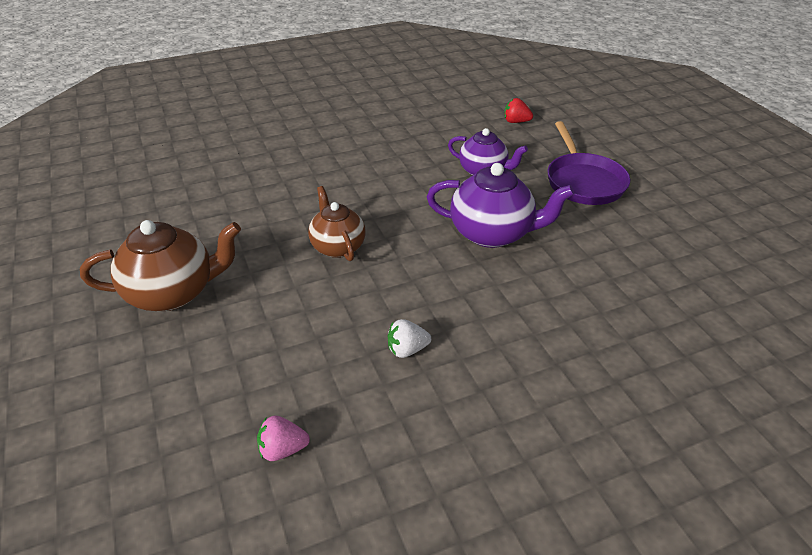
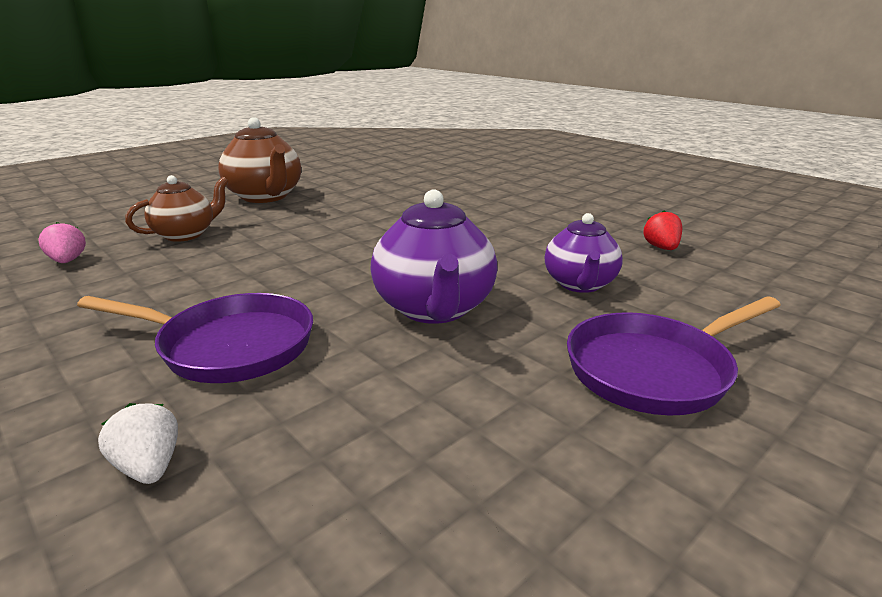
camera: 70 degrees right, 15 degrees down
brown teapot [308,186,366,261] -> brown teapot moved to [125,175,229,242]
white strawberry [388,319,431,358] -> white strawberry moved to [98,403,178,484]
red strawberry [504,98,533,123] -> red strawberry moved to [643,210,682,250]
none -> purple pan [77,293,313,383]

